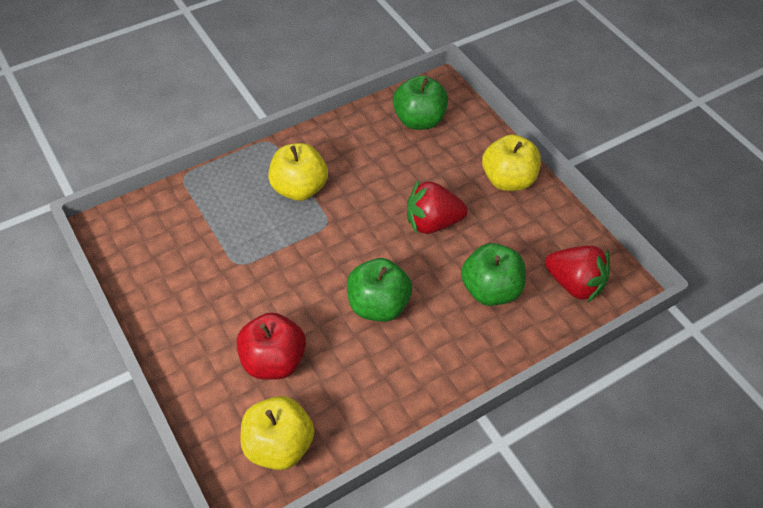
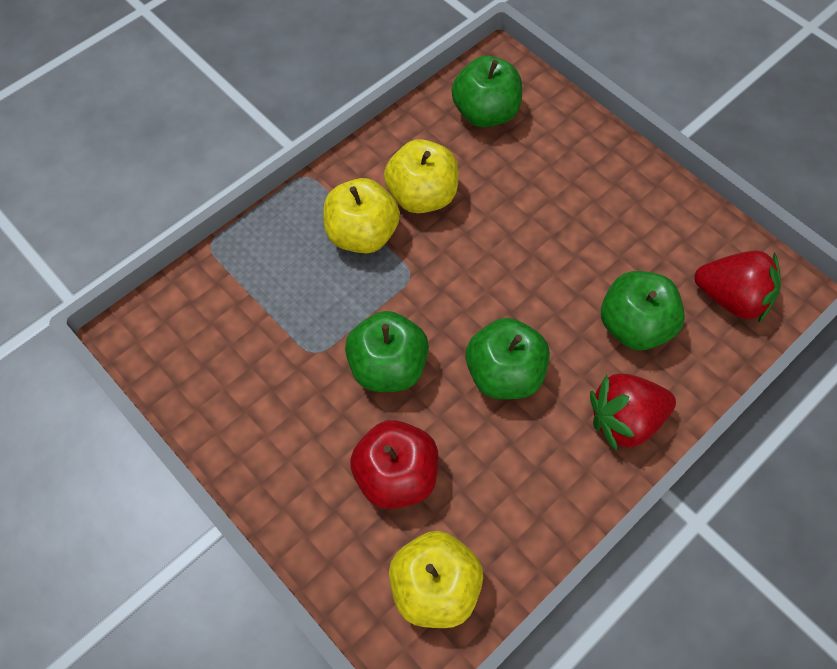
camera: 10 degrees left, 10 degrees up
red strawberry [407,180,468,234] -> red strawberry moved to [590,374,676,452]
yellow apple [482,134,541,191] -> yellow apple moved to [384,139,459,213]
none -> green apple [345,311,429,392]

